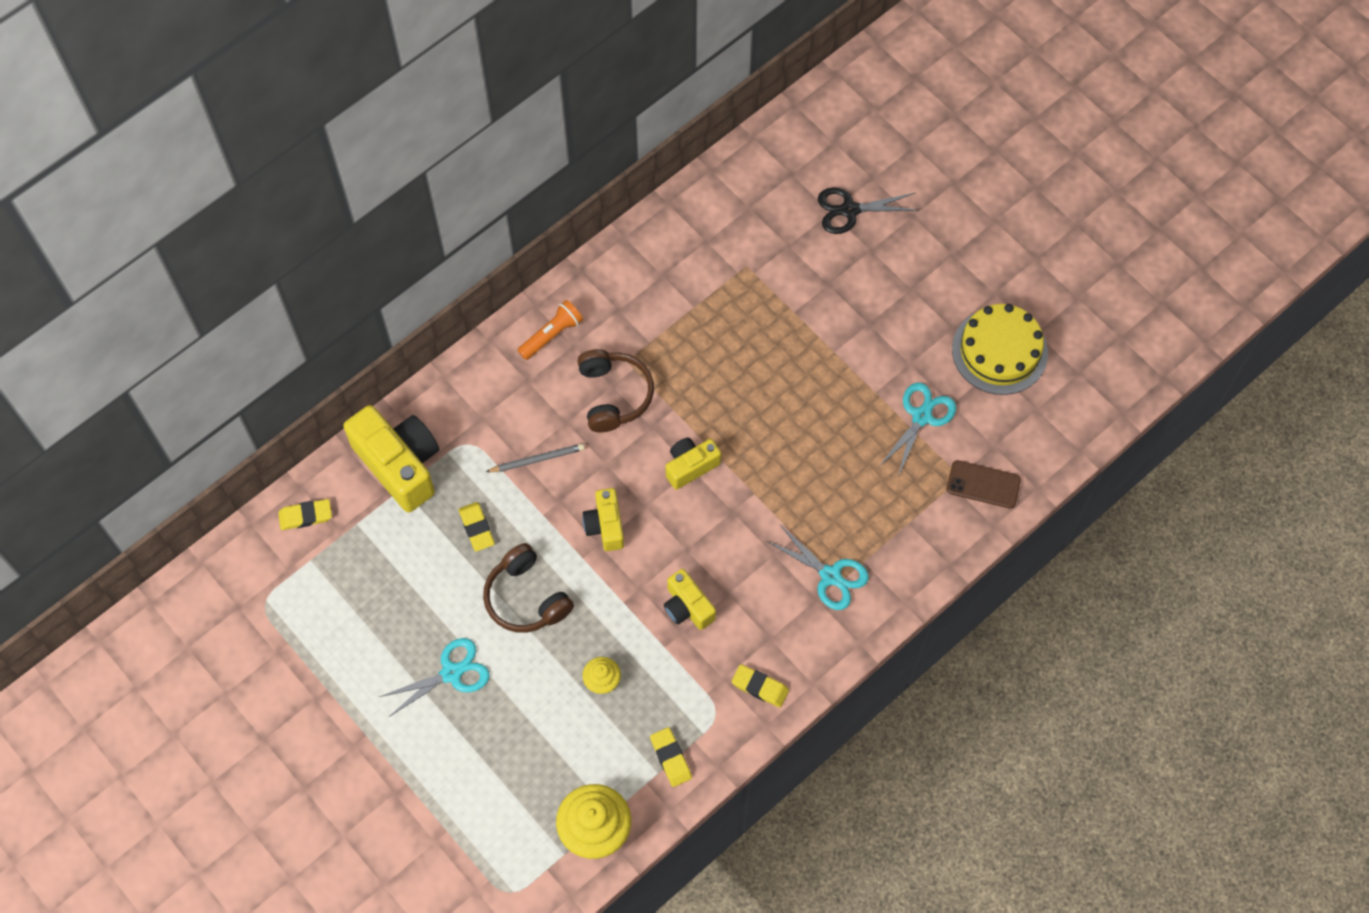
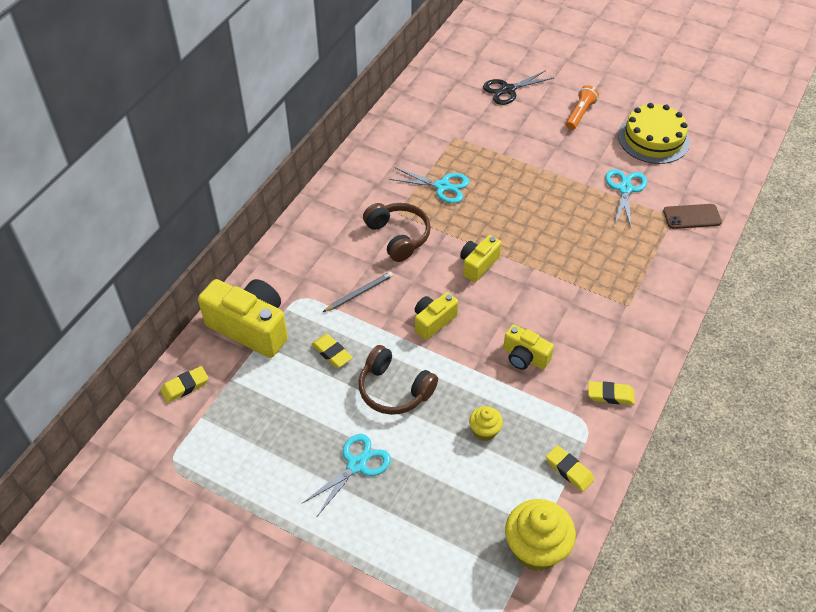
camera: 20 degrees left, 15 degrees down
orange flashlight [518,300,583,360] -> orange flashlight moved to [566,85,599,130]
yellow camera [582,488,624,551] -> yellow camera turned 75 degrees clockwise [415,292,458,340]
turquoise scissors [767,525,869,610] -> turquoise scissors moved to [389,167,469,203]

